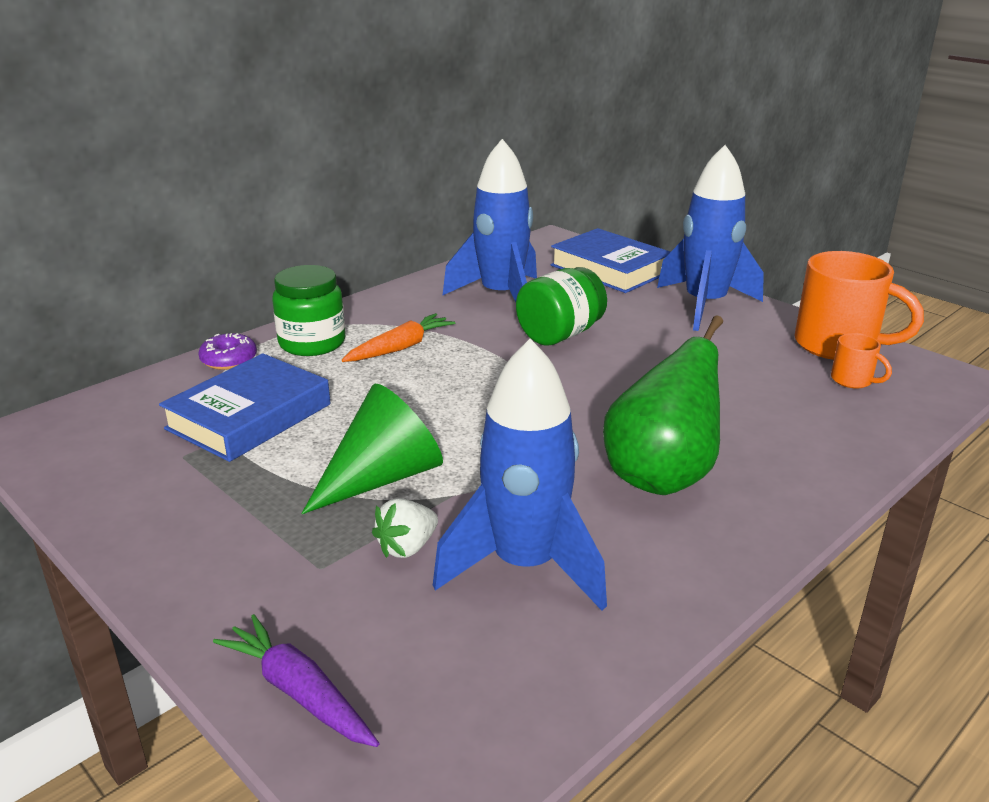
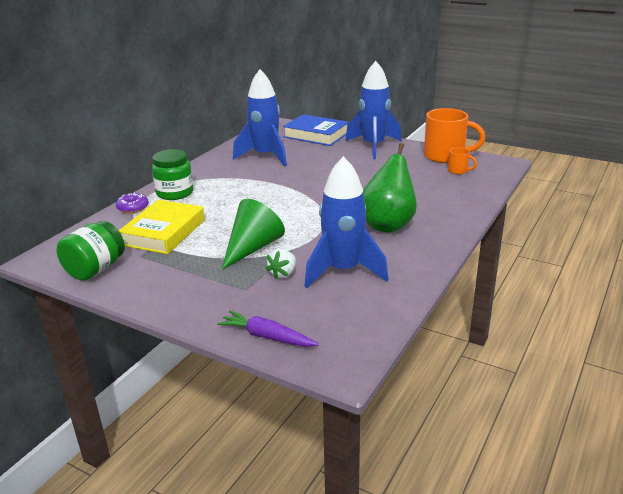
camera: 15 degrees left, 0 degrees up
blue book [159,353,330,462] -> yellow book [118,200,205,254]
orange carrot [342,313,455,362] -> none
green jar [516,267,607,346] -> green jar moved to [56,221,125,281]

